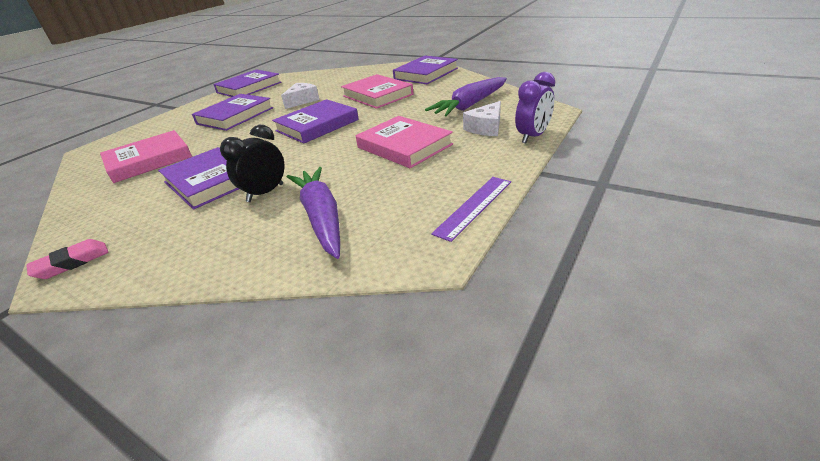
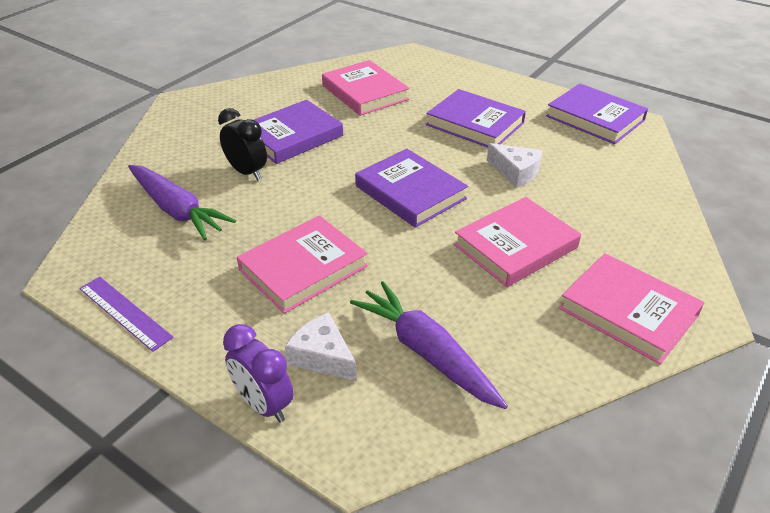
camera: 90 degrees right, 5 degrees up
pink eraser [26,239,108,279] -> none
purple carrot [287,167,340,259] -> purple carrot turned 60 degrees clockwise [128,165,236,240]
purple book [393,56,458,84] -> pink book [559,253,704,364]

